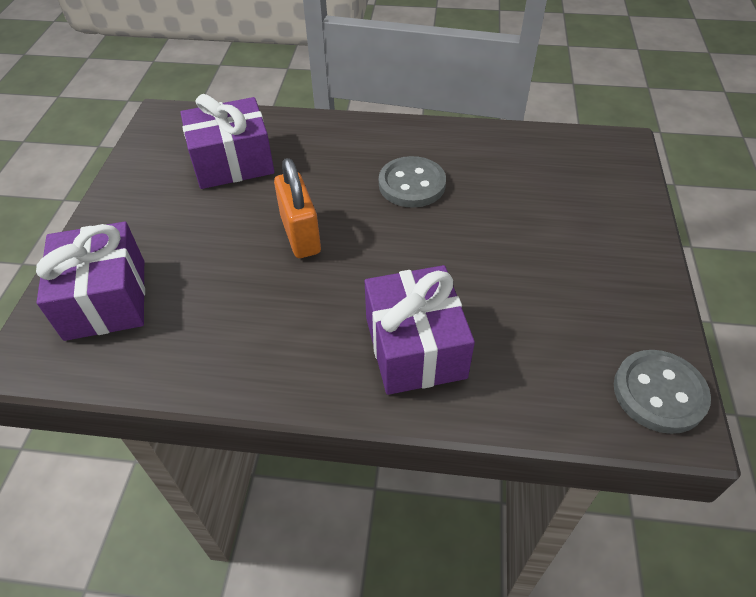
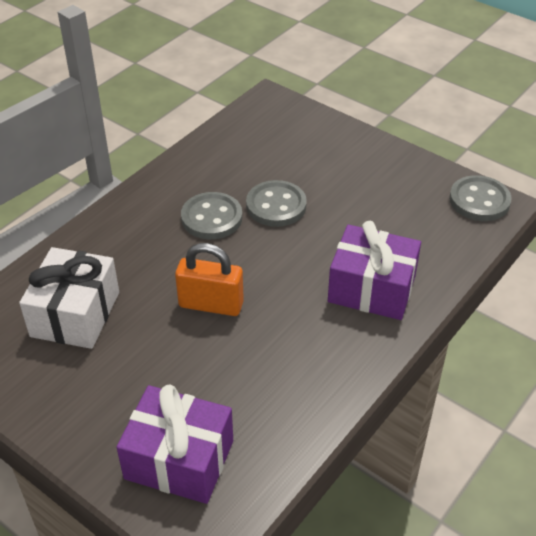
camera: 60 degrees left, 5 degrees down
purple gift [180,94,274,189] -> white gift [19,247,119,349]
none -> grey button [246,180,307,227]

